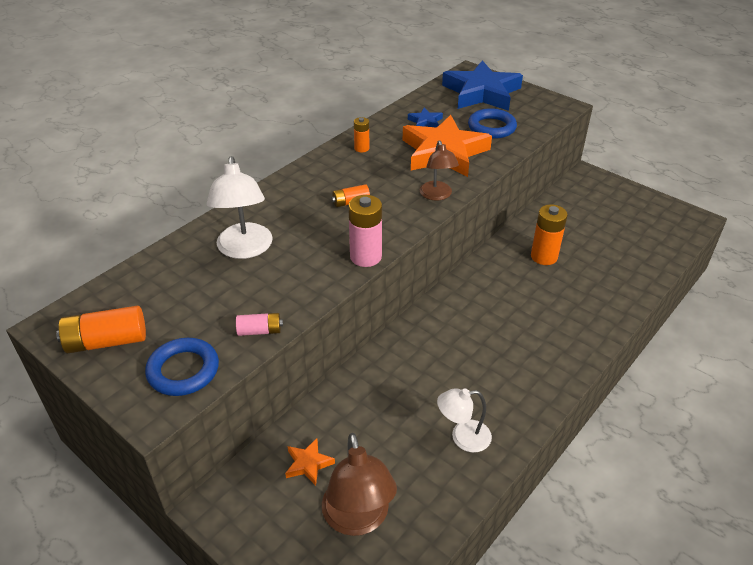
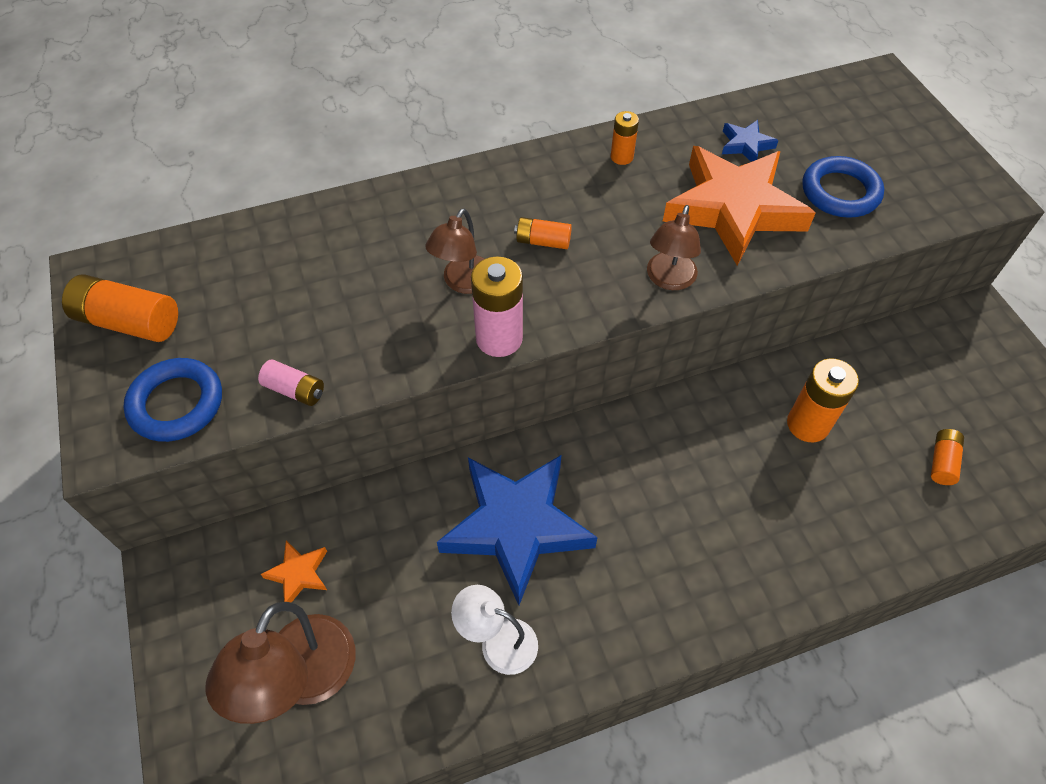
camera: 30 degrees right, 15 degrees up
white lamp [207,156,273,259] -> none
blue star [442,60,523,111] -> blue star moved to [437,455,598,605]
none -> brown lamp [425,208,485,294]
none -> orange battery [931,429,964,485]

